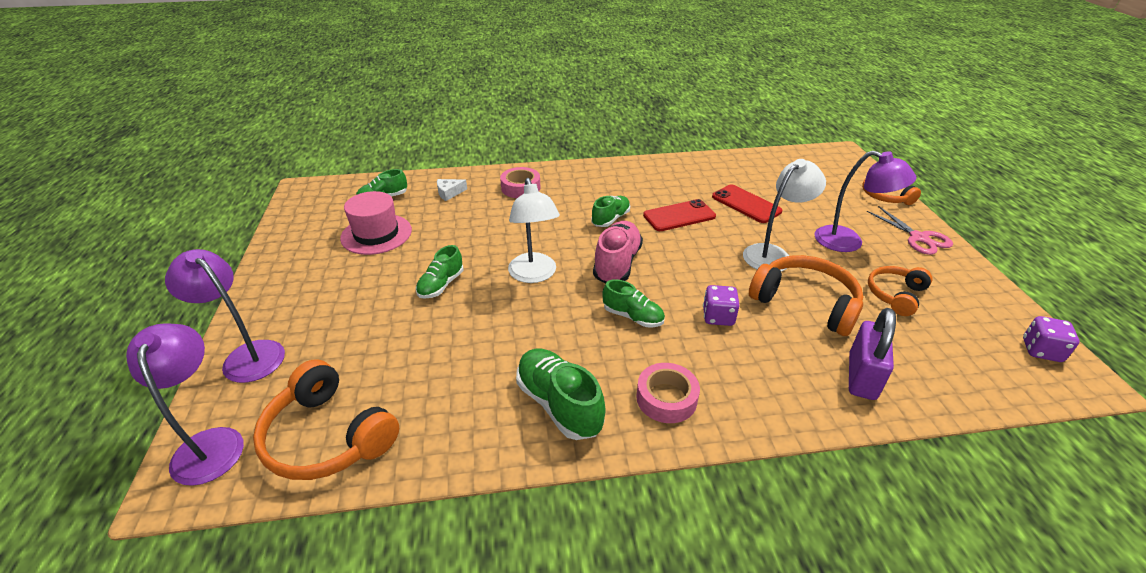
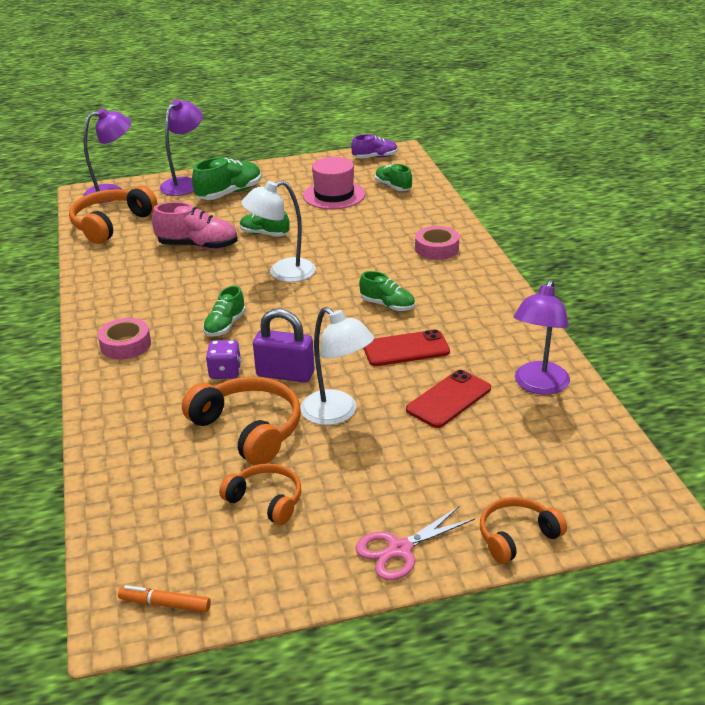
camera: 85 degrees right, 5 degrees down
white cheese [437,179,467,201] -> none
green shoe [516,349,605,440] -> green shoe moved to [192,157,262,200]
pink shoe [593,221,643,283] -> pink shoe moved to [152,202,238,250]
red phone [643,199,716,231] -> red phone turned 75 degrees counterclockwise [363,329,450,366]
orange headphones [749,255,863,336] -> orange headphones turned 75 degrees counterclockwise [182,377,301,465]
purple lamp [814,151,916,252] -> purple lamp moved to [514,279,570,395]
purple padlock [849,308,896,400] -> purple padlock moved to [253,309,315,383]
purple dice [1023,316,1079,362] -> orange marker [118,585,211,612]
none -> purple shoe [351,134,398,158]

